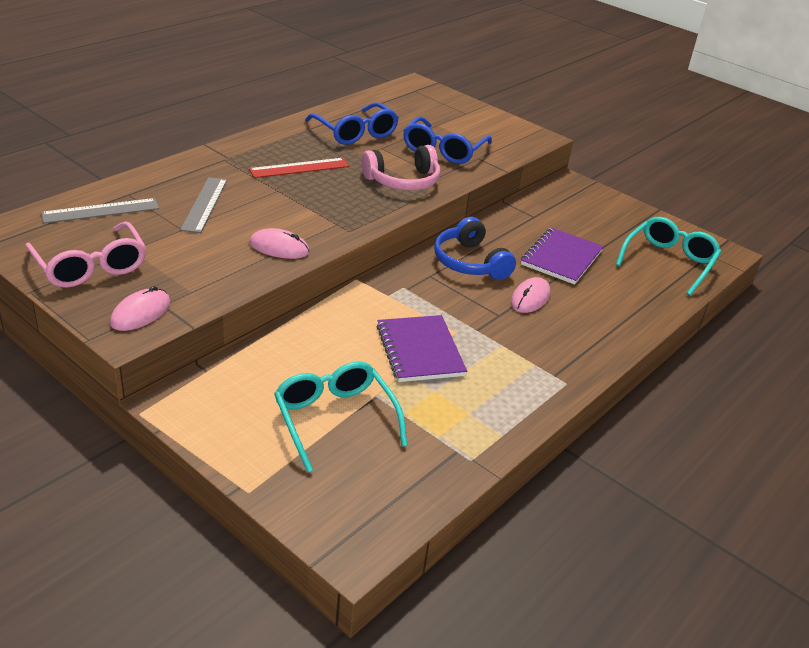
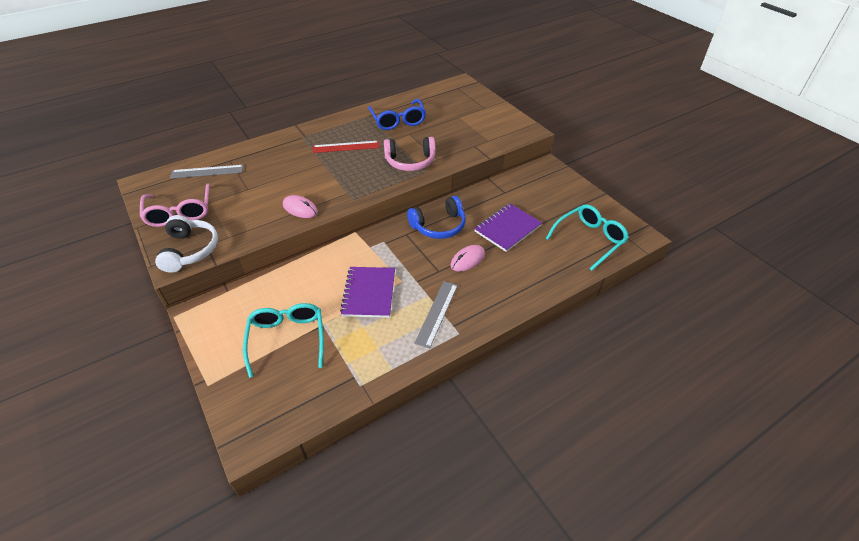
camera: 20 degrees right, 10 degrees up
pink mouse [110,286,170,331] -> white headphones [155,215,218,273]
grey ruler [180,177,227,233] -> grey ruler moved to [414,281,458,349]
blue glasses [403,117,492,164] -> none
blue headphones [434,217,516,280] -> blue headphones turned 105 degrees counterclockwise [407,196,466,239]

